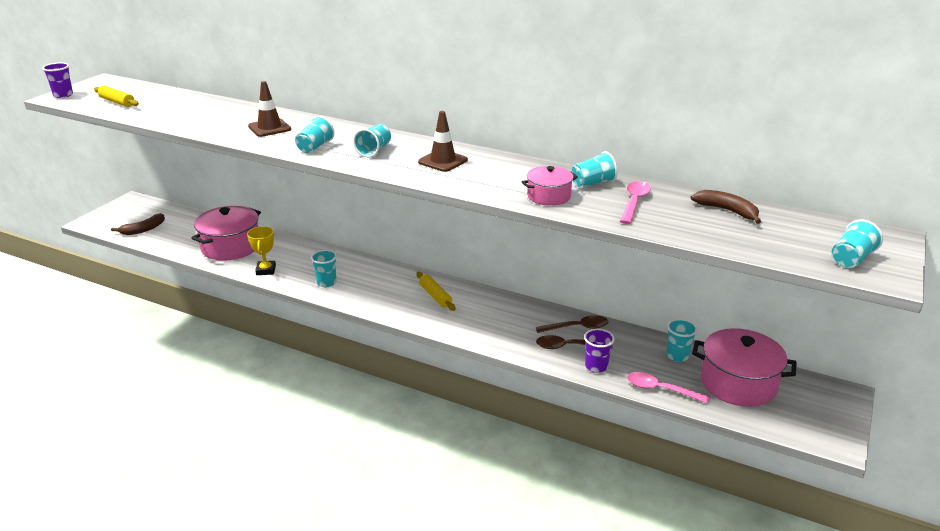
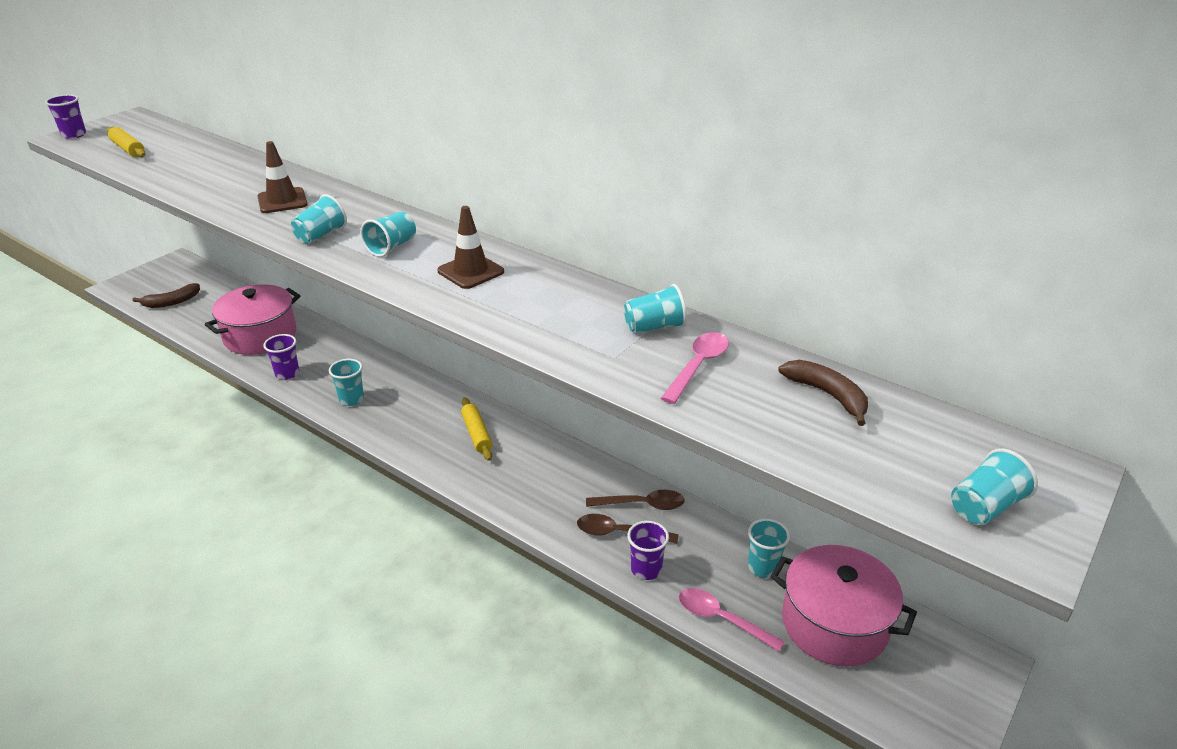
camera: 10 degrees right, 5 degrees up
yellow trophy [247,226,276,275] -> purple cup [263,334,299,380]
pink pot [522,166,578,206] -> none

